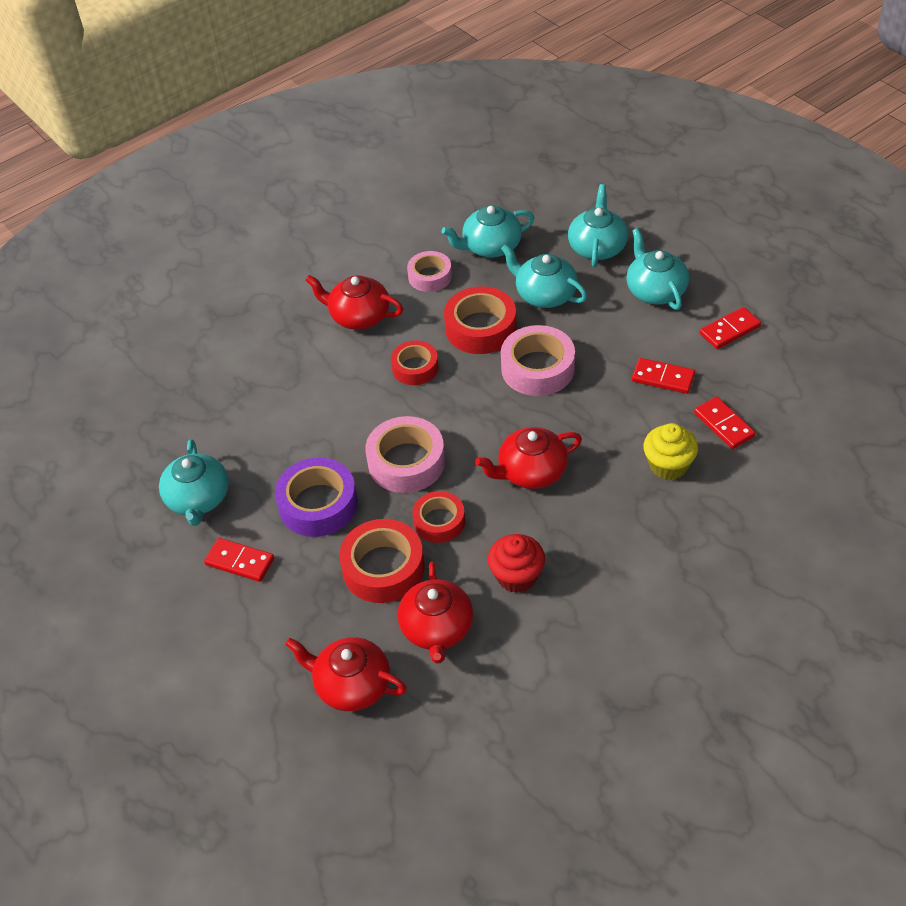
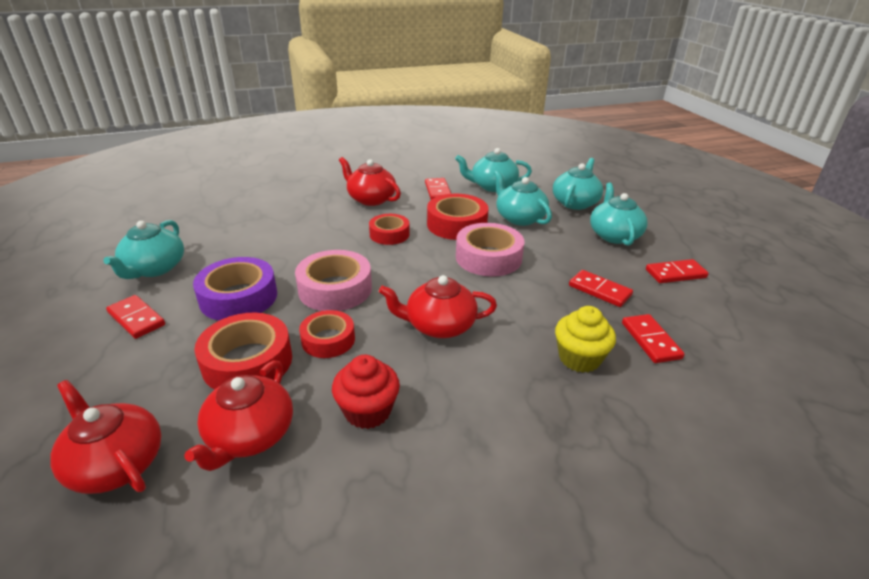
camera: 15 degrees right, 15 degrees down
pink tape [407,251,452,292] -> red domino [425,178,451,200]

